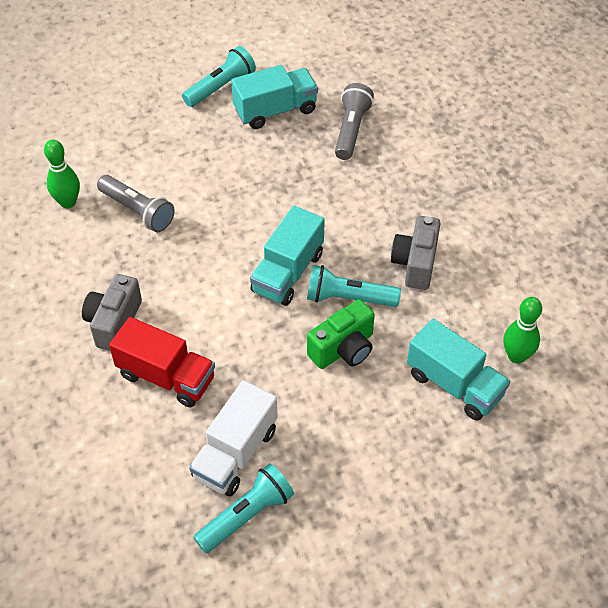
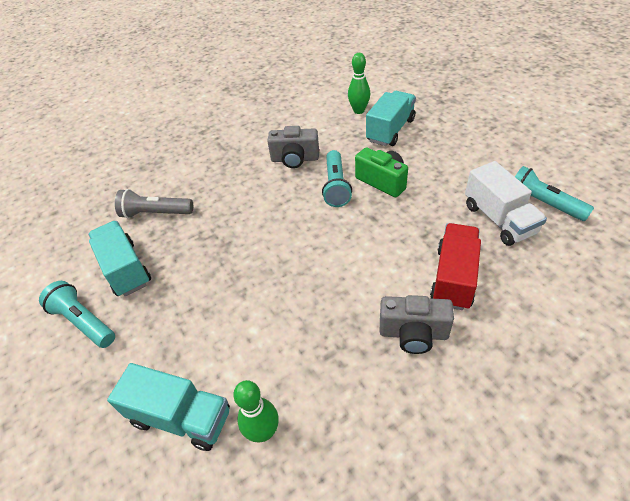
camera: 95 degrees left, 5 degrees down
grey flashlight [97,175,175,232] -> none
white truck [189,380,278,496] -> white truck turned 45 degrees clockwise [465,161,547,246]
turquoise truck [250,206,325,306] -> turquoise truck moved to [107,363,230,451]

